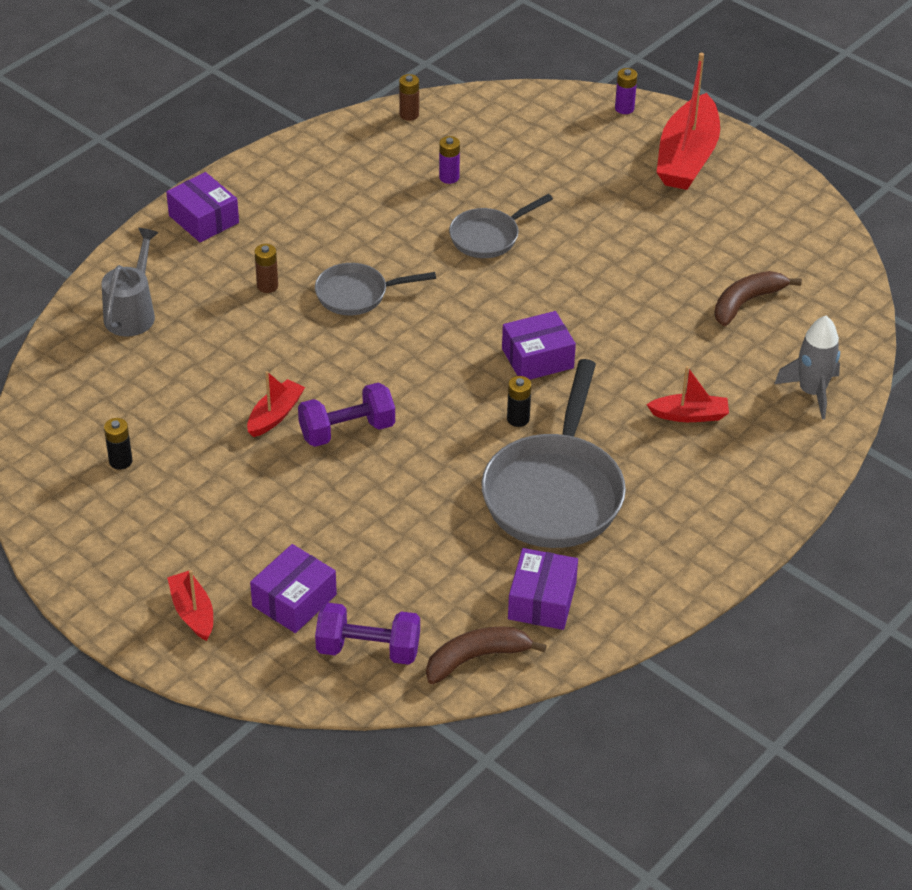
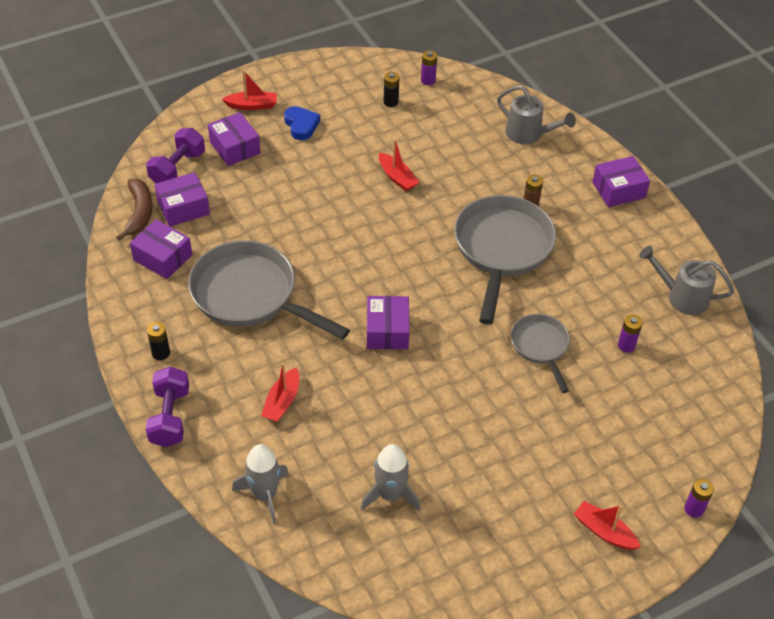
camera: 110 degrees right, 5 degrees up
purple dumbbell [298,382,395,447] -> purple dumbbell moved to [146,367,189,447]
grey pan [315,263,436,315] -> grey pan [454,195,556,325], size x1.84
brown battery [399,74,419,121] -> none
black battery [507,376,532,427] -> black battery moved to [147,322,170,360]
red boat [657,53,720,190] -> red boat [574,501,641,550], size x0.51
brown banana [714,271,802,326] -> grey rocket [360,444,421,511]
none -> purple box [154,172,210,227]
none -> blue heart [284,106,320,140]
none -> purple battery [421,50,437,85]
none -> grey watering can [639,246,734,315]

